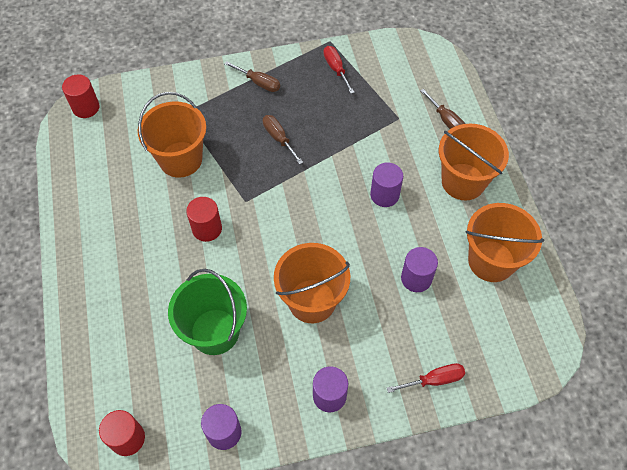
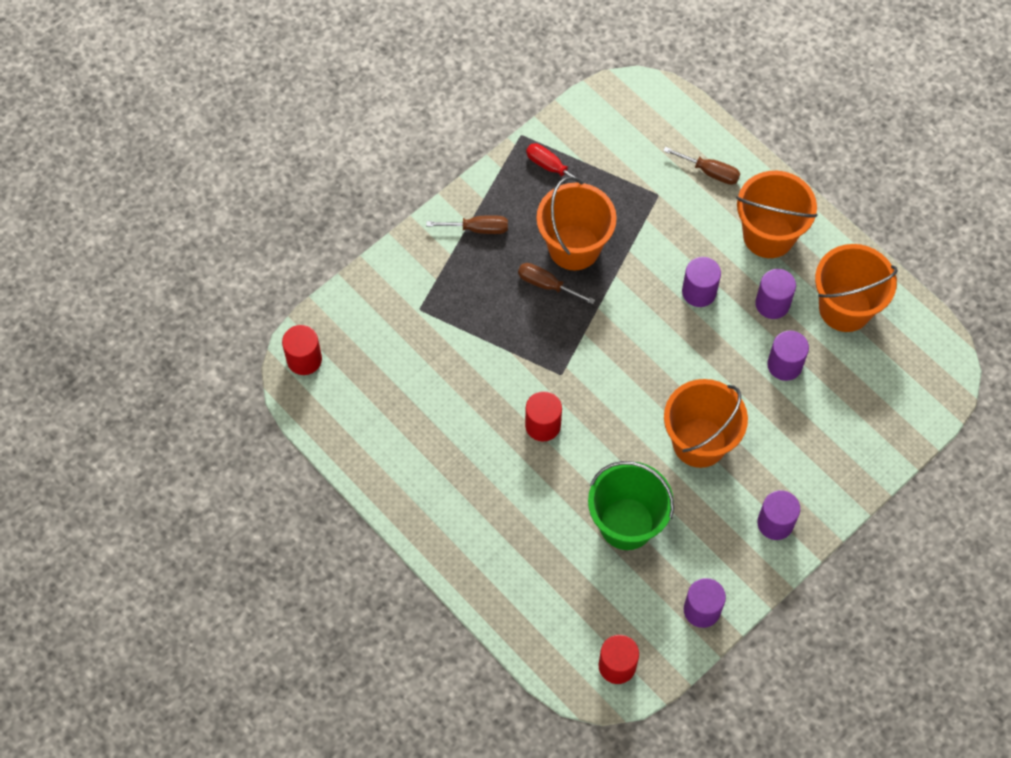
camera: 30 degrees left, 5 degrees up
orange bucket [138,92,206,178] -> orange bucket moved to [536,177,617,270]
red screwdriver [387,363,465,393] -> none
none -> purple cylinder [755,269,796,319]

